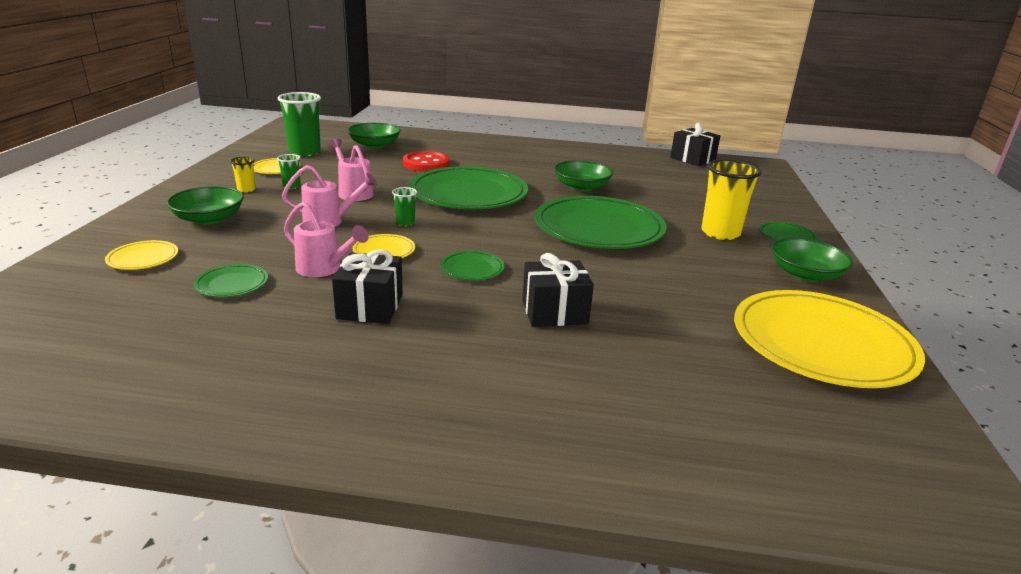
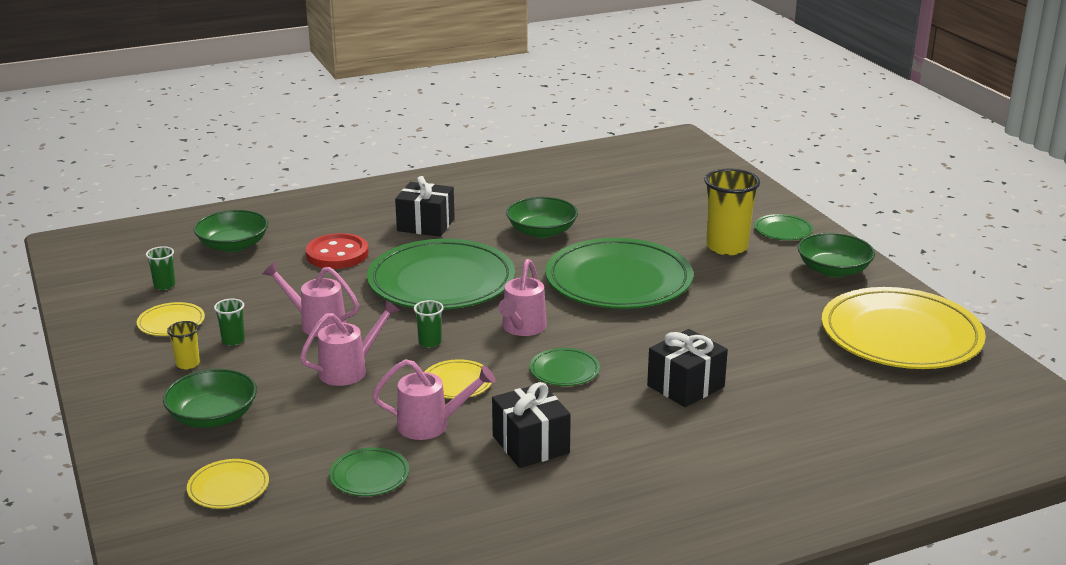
camera: 30 degrees left, 0 degrees up
green cup [278,92,321,157] -> green cup [146,246,175,290], size x0.48
black gift [670,123,720,166] -> black gift moved to [395,176,455,237]
none -> pink watering can [498,259,547,336]

